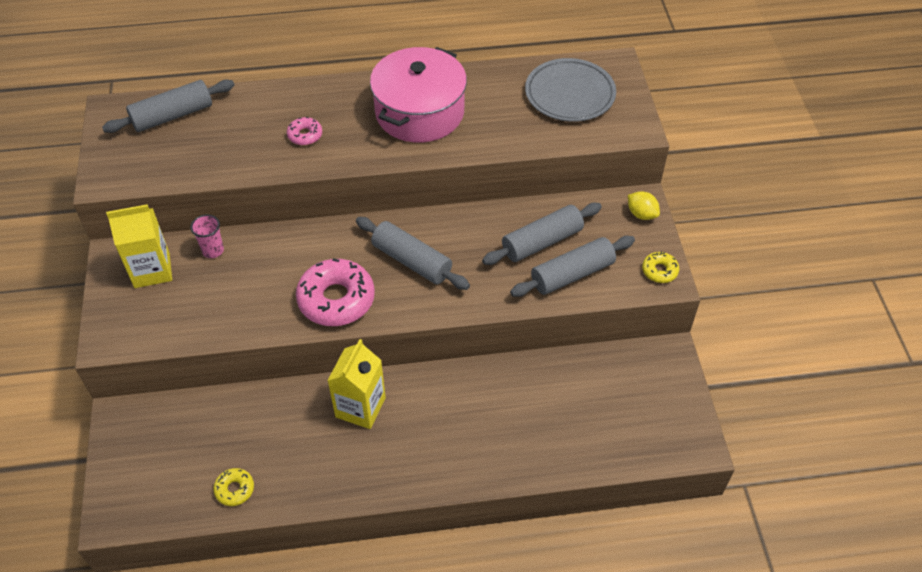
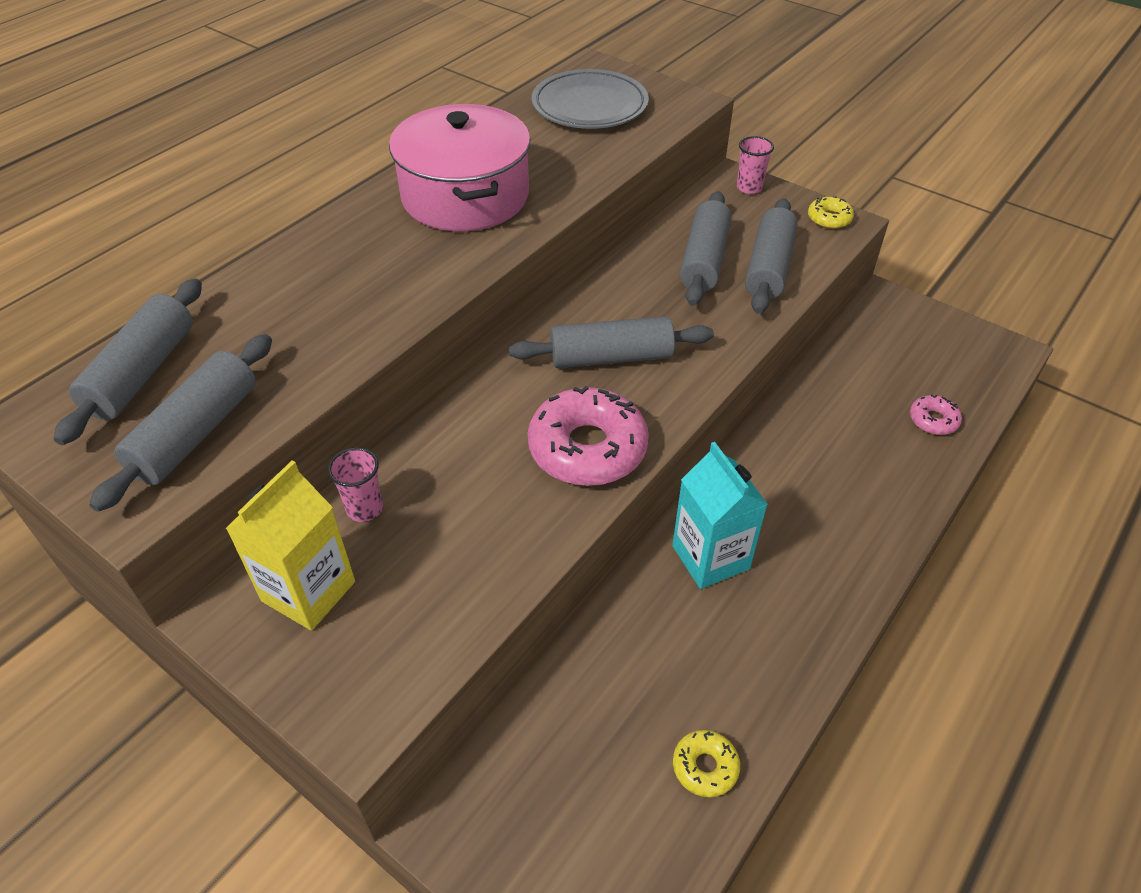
camera: 45 degrees left, 5 degrees down
pink donut [287,117,322,145] -> pink donut moved to [910,395,962,435]
yellow carton [327,339,386,429] -> turquoise carton [672,442,768,589]
yellow lemon [628,191,660,220] -> pink cup [737,136,774,194]
none -> grey rolling pin [89,334,272,512]

